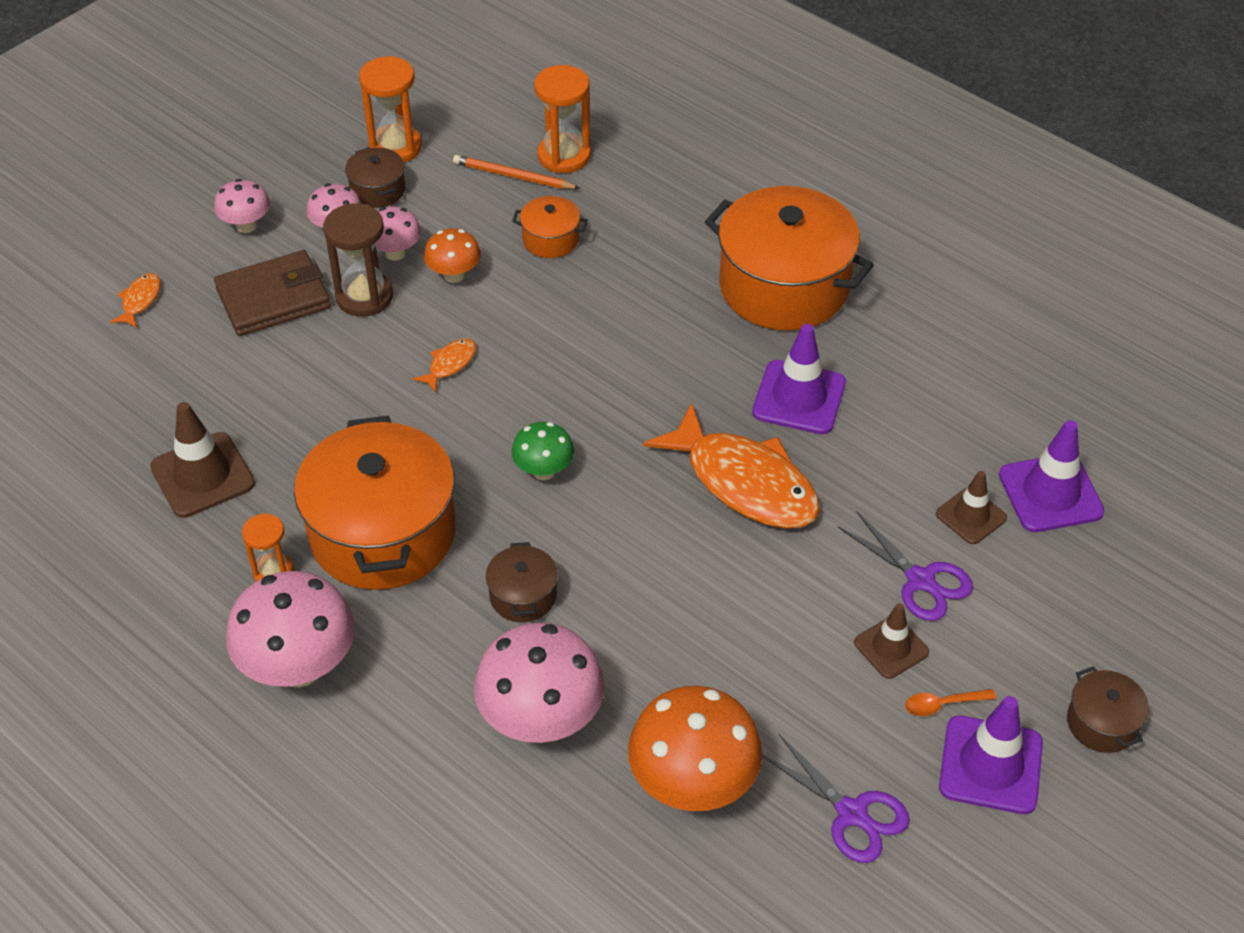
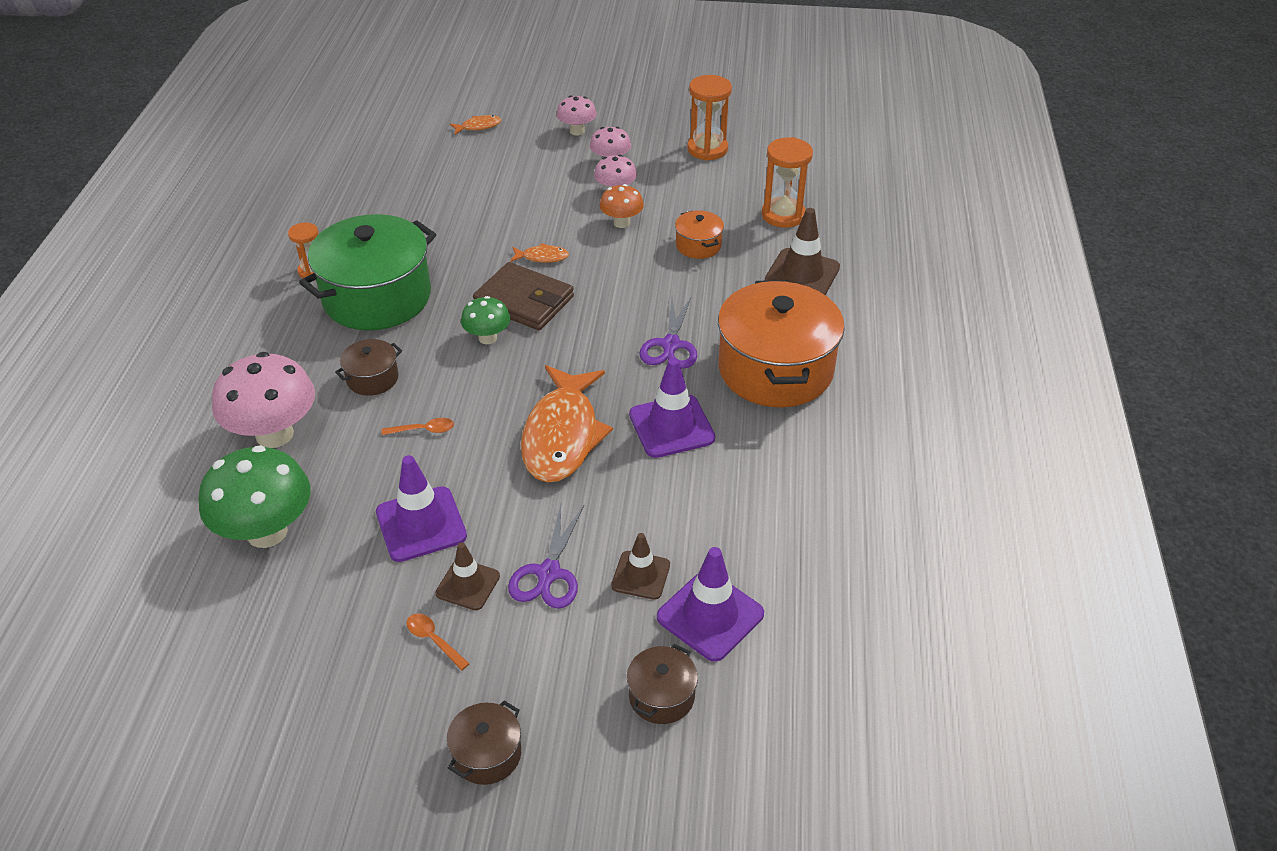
camera: 55 degrees right, 5 degrees down
brown traffic cone [150,402,255,518] -> brown traffic cone moved to [765,208,840,295]
brown wallet [214,250,331,336] -> brown wallet moved to [473,262,574,330]
pink mushroom [226,571,355,687] -> none
orange pot [294,416,456,590] -> green pot [299,214,436,330]
brown hourglass [323,203,393,317] -> none
brown pot [345,147,405,208] -> brown pot moved to [627,644,698,724]
orange pencil [453,155,580,189] -> none
orange mushroom [628,686,763,811] -> green mushroom [199,445,310,548]
purple scissors [763,733,910,863] -> purple scissors moved to [639,296,697,369]
purple traffic cone [939,696,1043,814] -> purple traffic cone moved to [376,455,467,562]
none -> orange spoon [382,418,454,435]

